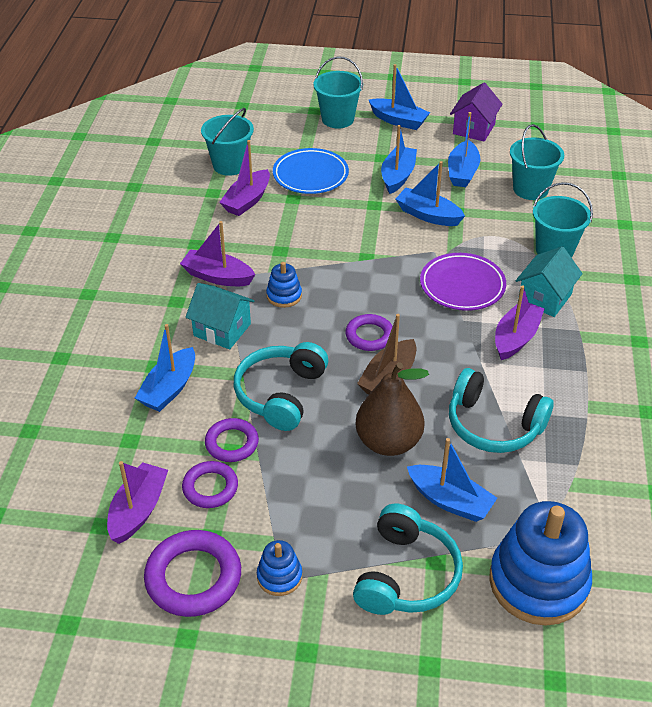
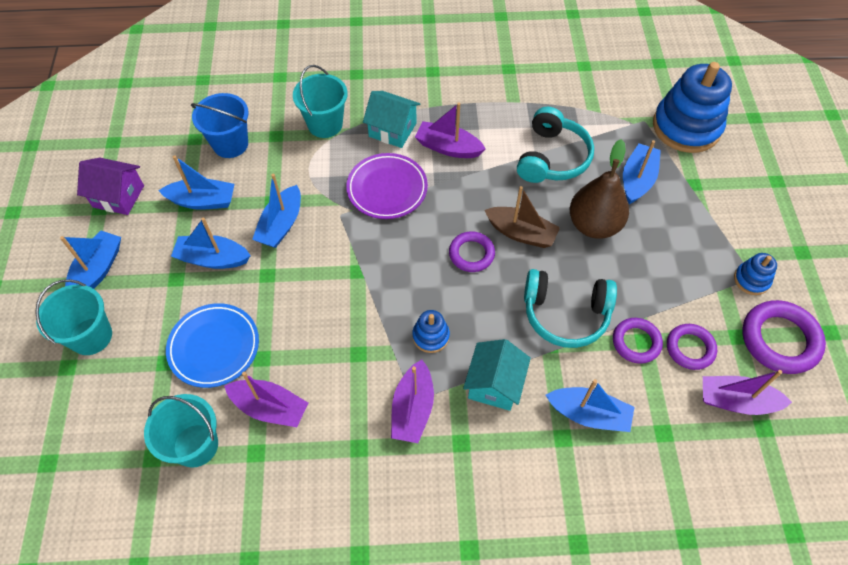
camera: 100 degrees left, 15 degrees up
turquoise headphones [353,504,463,615] -> none
turquoise bucket [510,124,564,200] -> blue bucket [191,93,249,158]

